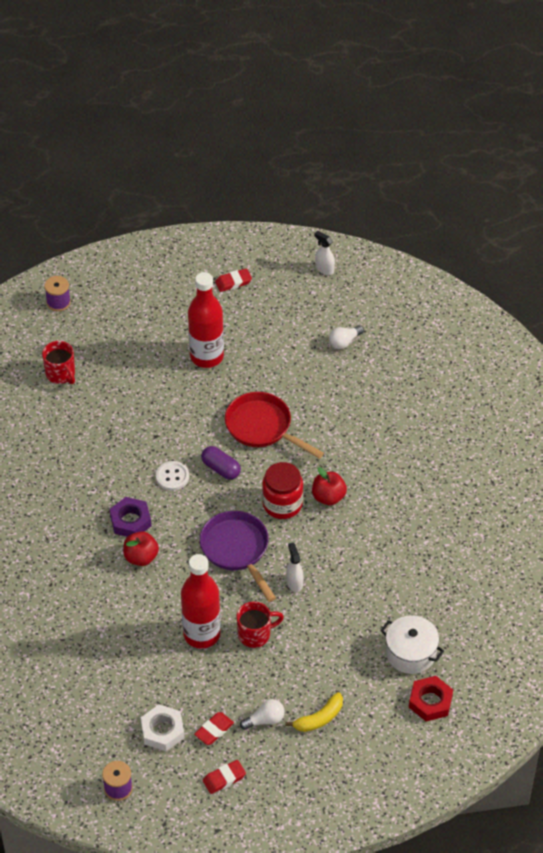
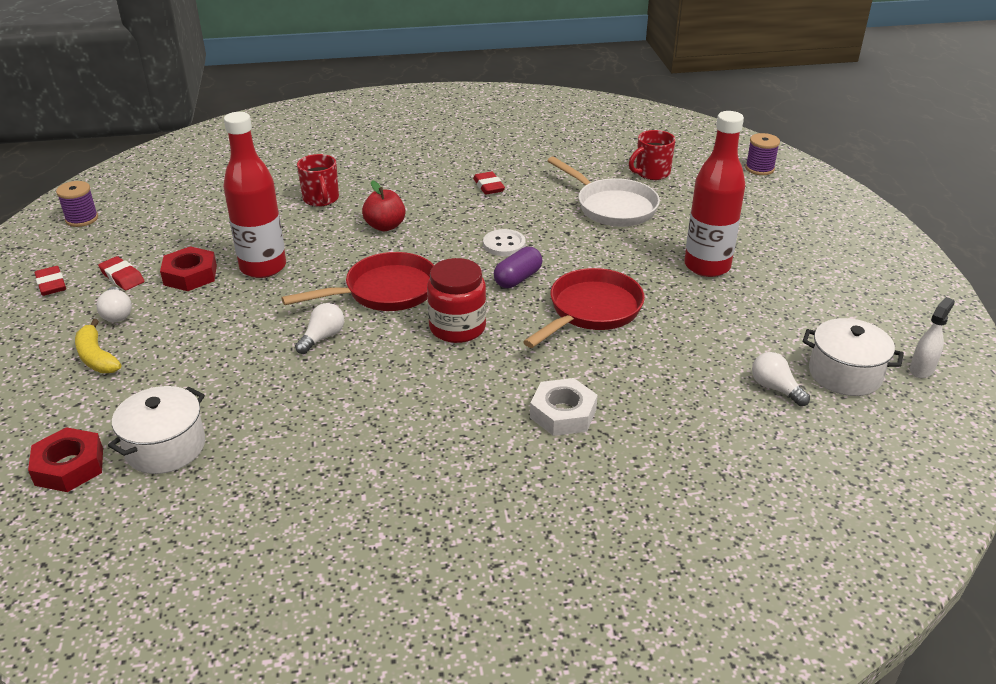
camera: 90 degrees right, 15 degrees down
purple nut [109,497,151,537] -> none
white nut [140,704,184,751] -> white nut moved to [530,378,598,436]
purple pan [200,511,276,602] -> red pan [281,252,434,311]
red eraser [215,268,252,292] -> red eraser moved to [473,171,505,195]
red mug [237,602,284,648] -> red mug moved to [297,154,339,207]
white spray bottle [286,542,304,592] -> white light bulb [295,303,344,354]
red apple [312,467,347,505] -> none
none -> red nut [160,246,217,291]
none -> white pan [547,156,660,227]
none -> white pot [803,318,904,396]

